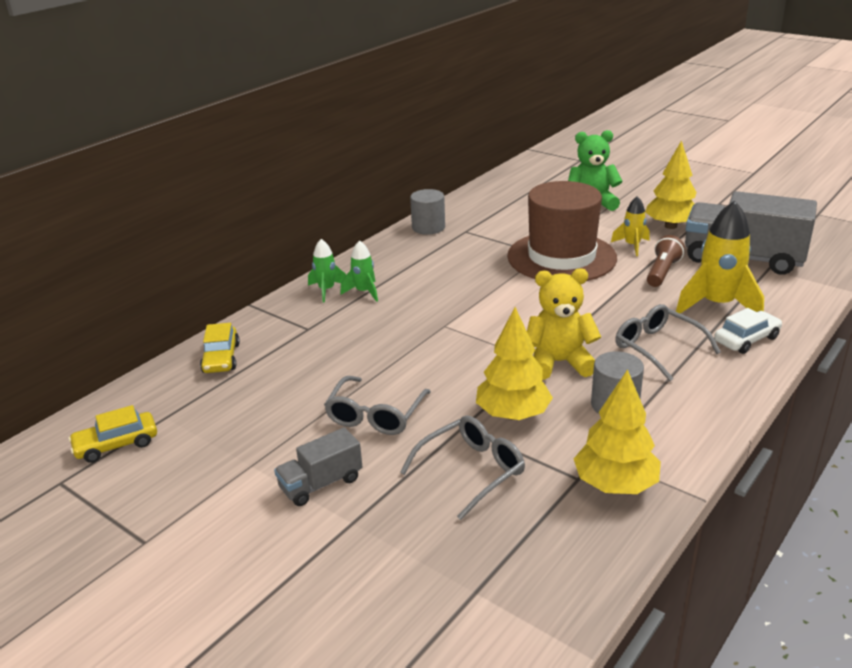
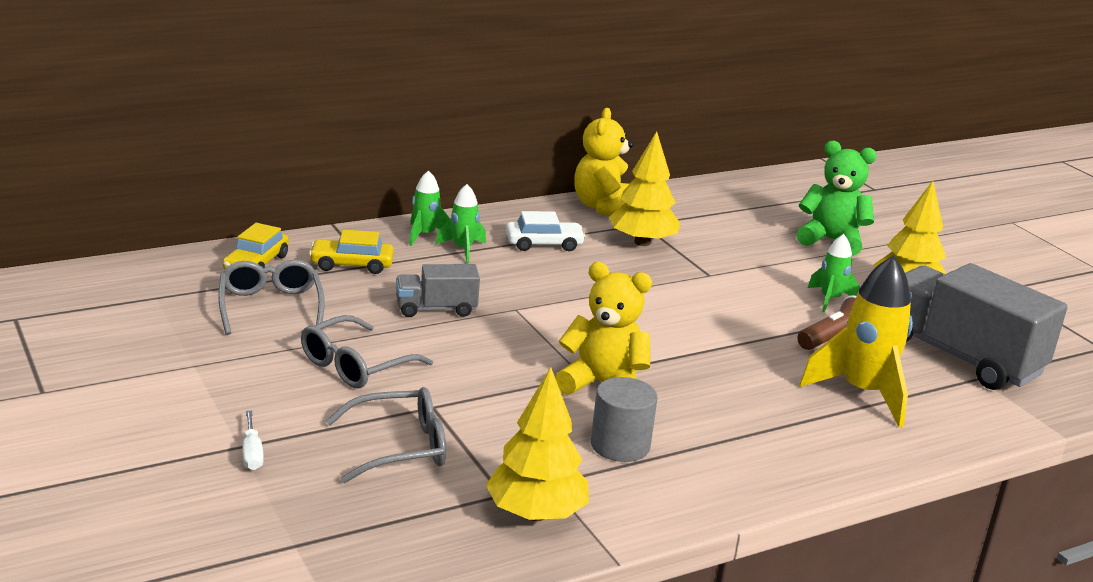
camera: 20 degrees right, 5 degrees down
yellow car [68,405,157,463] -> yellow car moved to [309,230,394,274]
grey truck [274,427,362,506] -> grey truck moved to [396,264,480,317]
grey cylinder [410,189,445,235] -> yellow teddy bear [574,108,633,216]
yellow tree [476,307,553,420] -> yellow tree moved to [609,131,680,246]
brown hat [507,181,617,281] -> none
yellow rocket [611,196,650,256] -> green rocket [808,234,860,313]
grey glasses [615,304,721,381] -> grey glasses moved to [218,259,324,335]
white car [714,308,782,354] -> white car moved to [506,211,586,251]
none -> white screwdriver [243,411,264,470]

